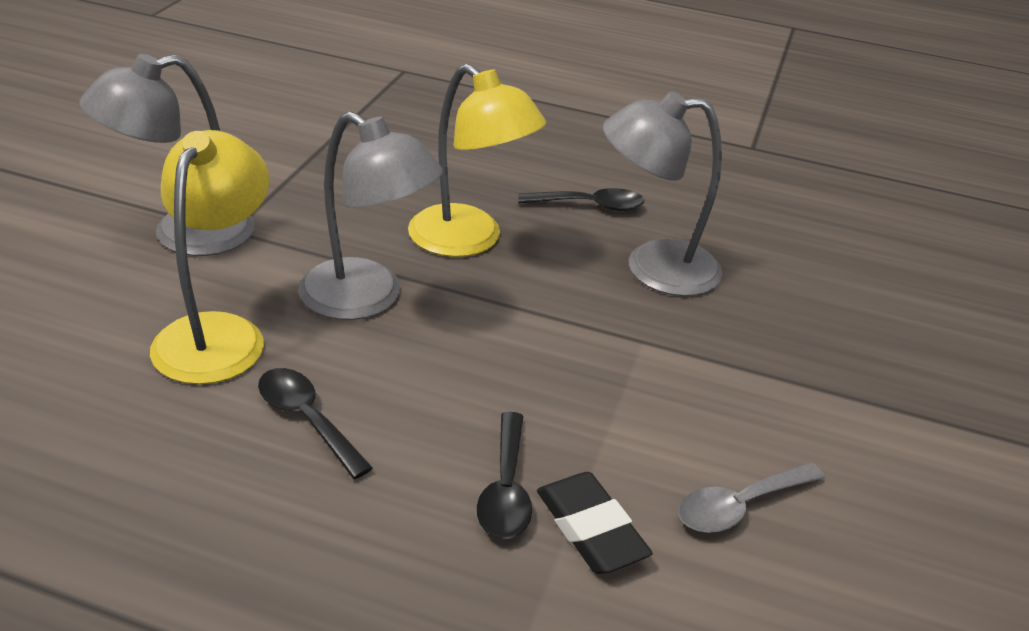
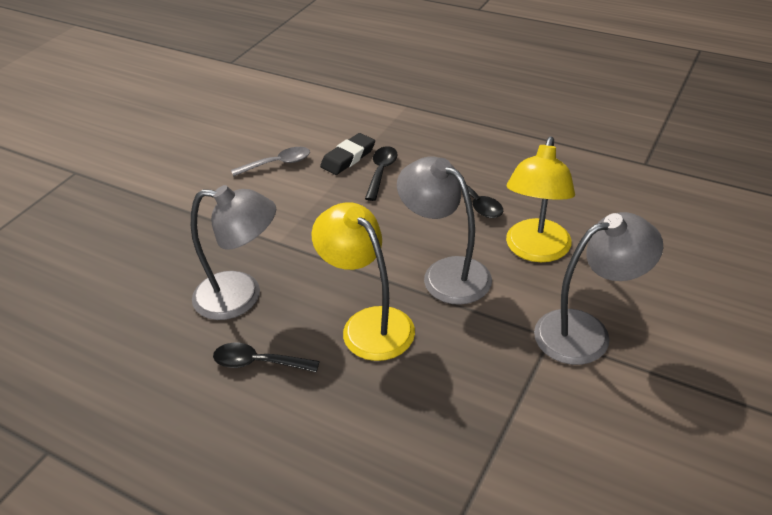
camera: 165 degrees left, 5 degrees up
black eraser [537,472,653,574] -> black eraser turned 60 degrees clockwise [320,133,375,175]

